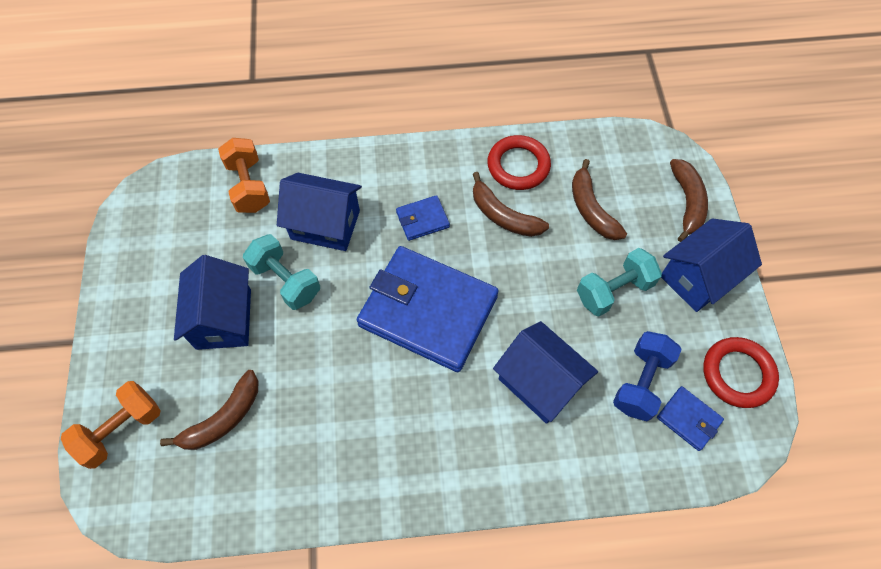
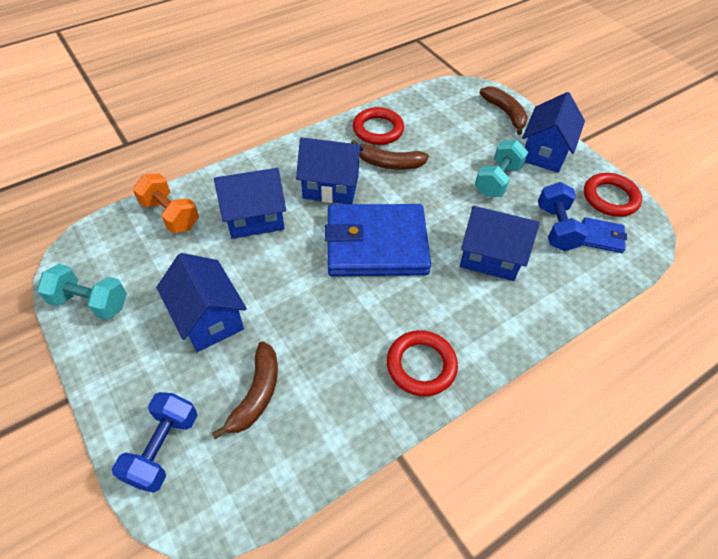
camera: 30 degrees left, 10 degrees down
orange dumbbell [61,381,160,469] -> blue dumbbell [112,392,198,493]
turquoise dumbbell [243,234,320,310] -> turquoise dumbbell moved to [37,264,127,320]
blue wallet [396,195,450,241] -> blue house [296,137,363,204]
brown banana [572,159,627,240] -> none
none -> red ring [387,330,458,397]

